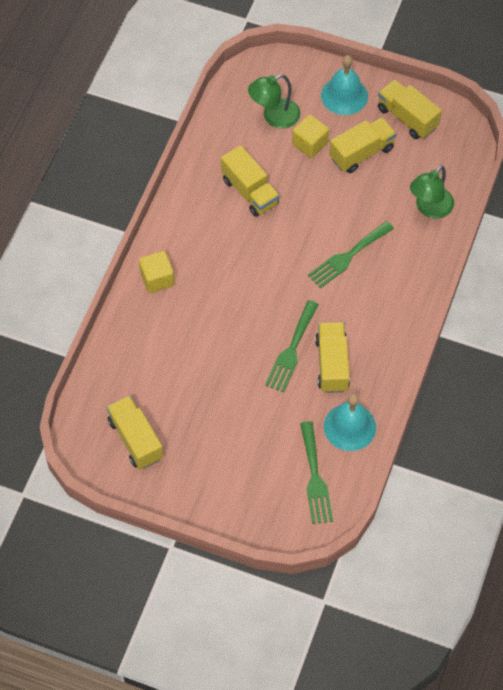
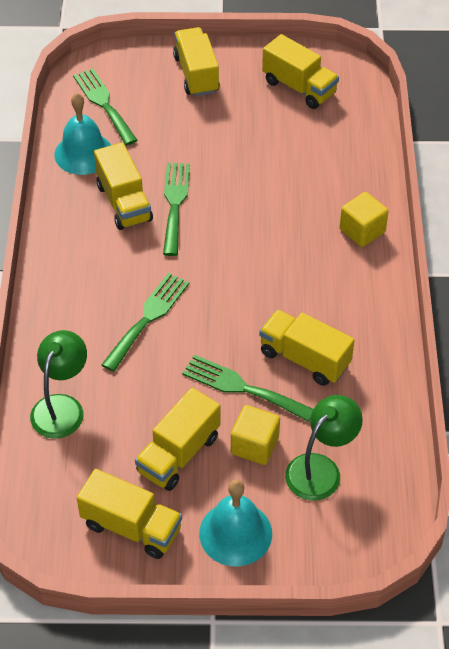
camera: 160 degrees right, 10 degrees down
none -> yellow truck [173,27,220,97]
none -> green fork [182,354,313,422]

